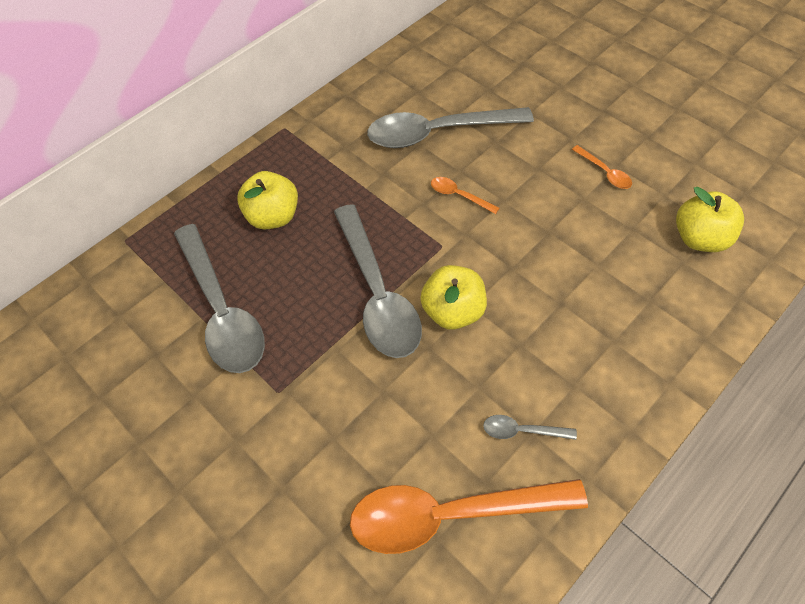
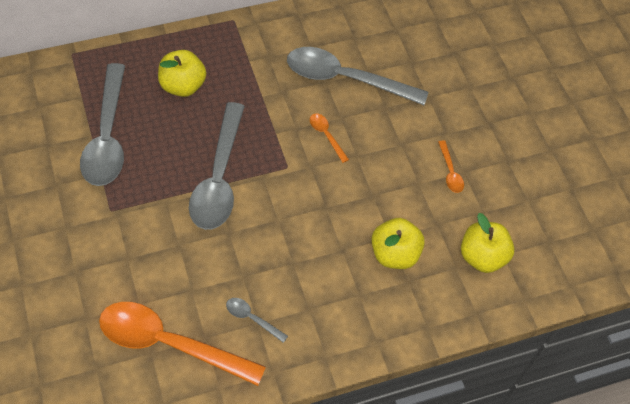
camera: 20 degrees right, 0 degrees up
yellow apple [420,265,487,330] -> yellow apple moved to [371,218,425,269]

